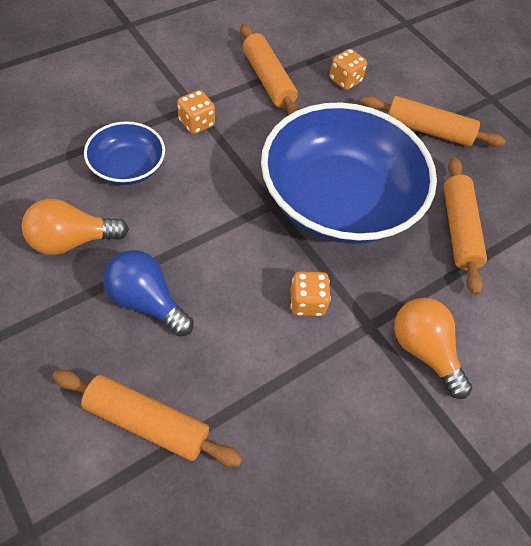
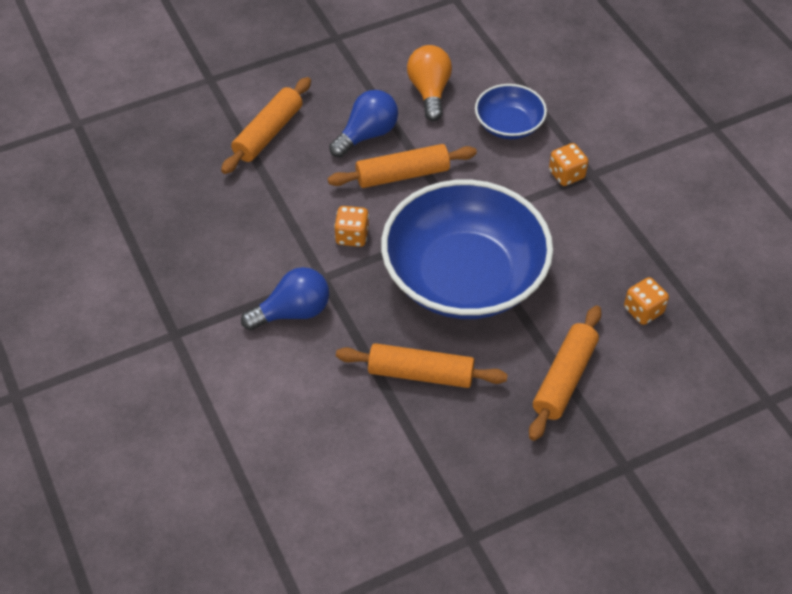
camera: 105 degrees right, 5 degrees down
orange rolling pin [240,24,300,115] -> orange rolling pin moved to [328,144,477,188]
orange light bulb [394,298,472,399] -> blue light bulb [241,267,329,330]

